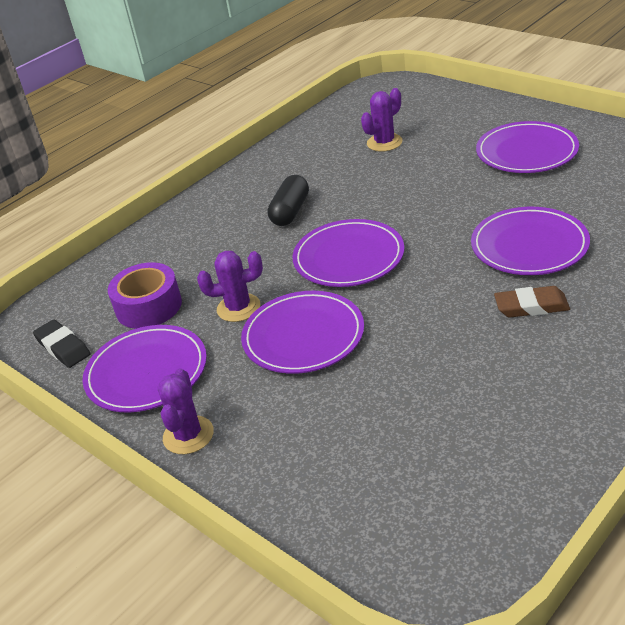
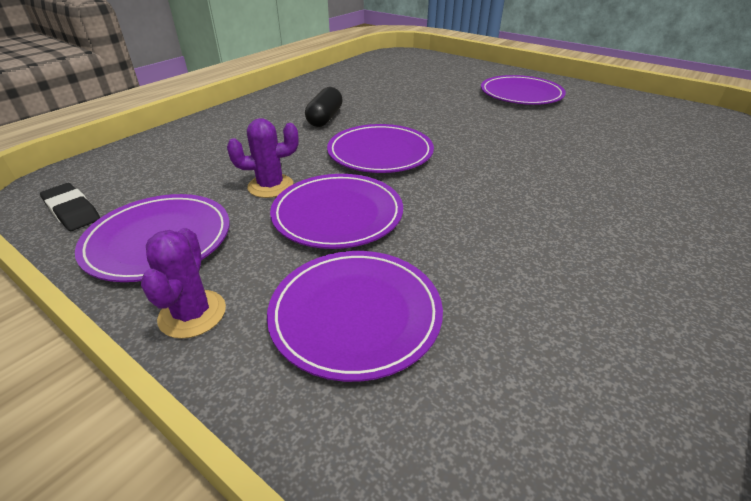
camera: 10 degrees left, 0 degrees up
purple tape [108,262,182,329] -> none
purple cactus [361,88,402,152] -> none
purple plate [471,207,590,275] -> purple plate moved to [267,251,443,382]
brown eraser [494,286,570,318] -> none

